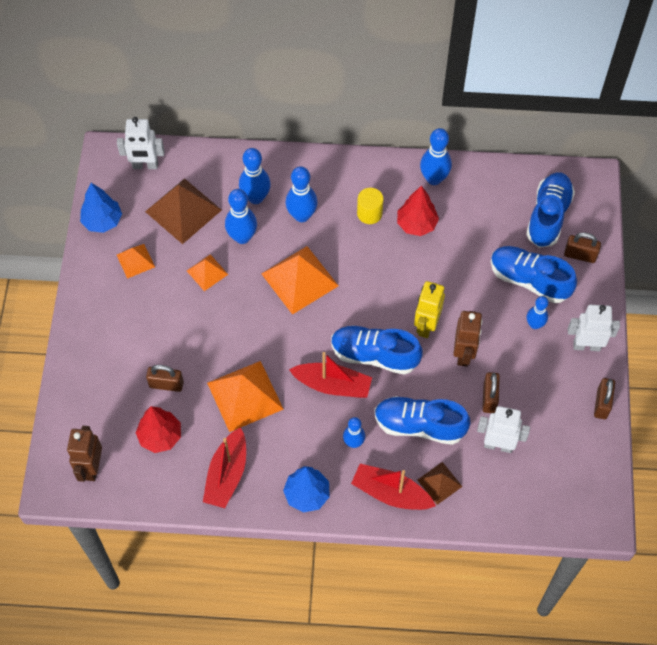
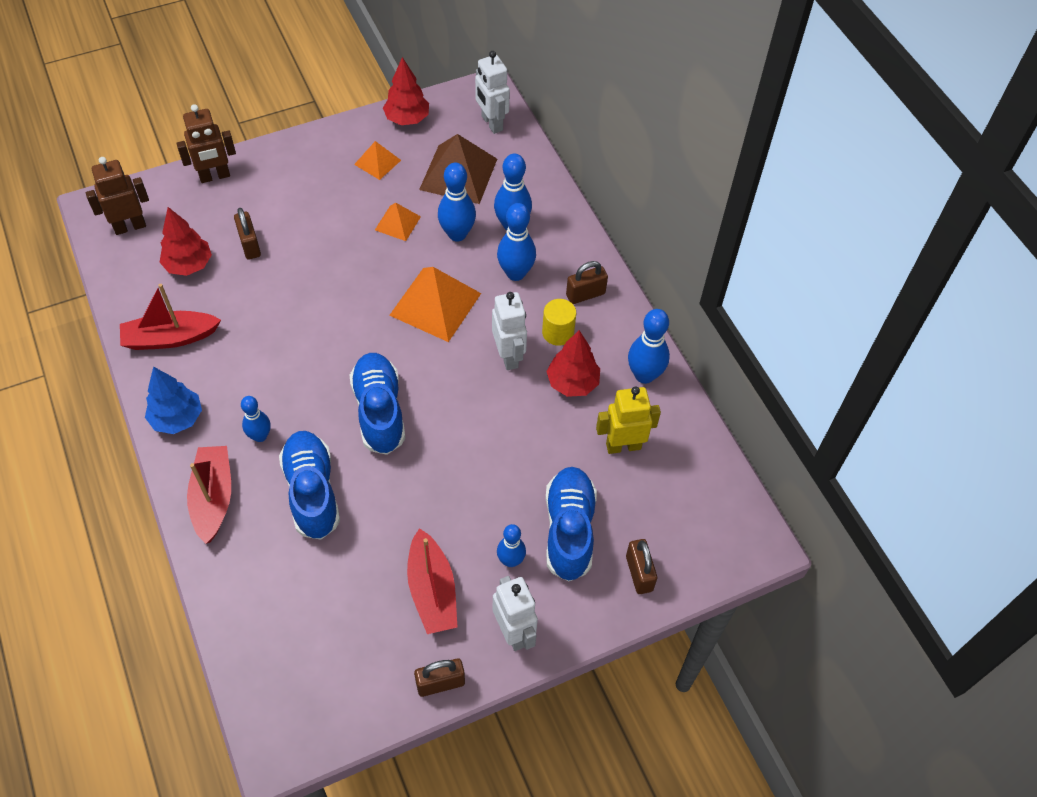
camera: 60 degrees right, 5 degrees down
blue tree [80,183,122,233] -> red tree [383,57,429,125]
orange pyramid [207,361,284,432] -> none
red boat [289,352,372,398] -> red boat moved to [407,528,457,634]
yellow robot [414,281,445,338] -> yellow robot moved to [596,386,661,454]
brown pyramid [417,462,463,505] -> none
brown robot [453,311,483,366] -> brown robot moved to [177,104,236,183]
white robot [477,406,530,453] -> white robot moved to [492,292,527,370]
brown padlock [482,372,500,413] -> brown padlock moved to [566,261,608,304]
blue shoe [526,172,575,248] -> none

